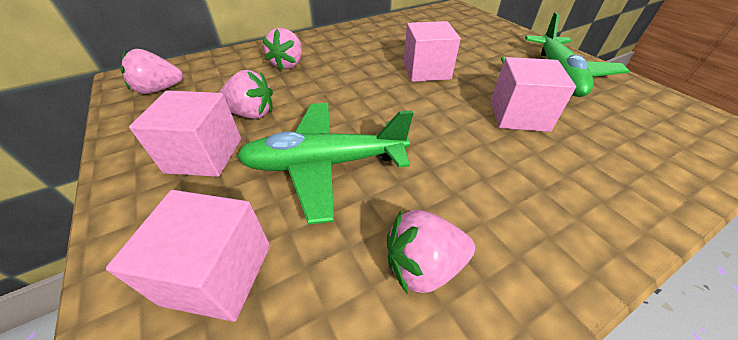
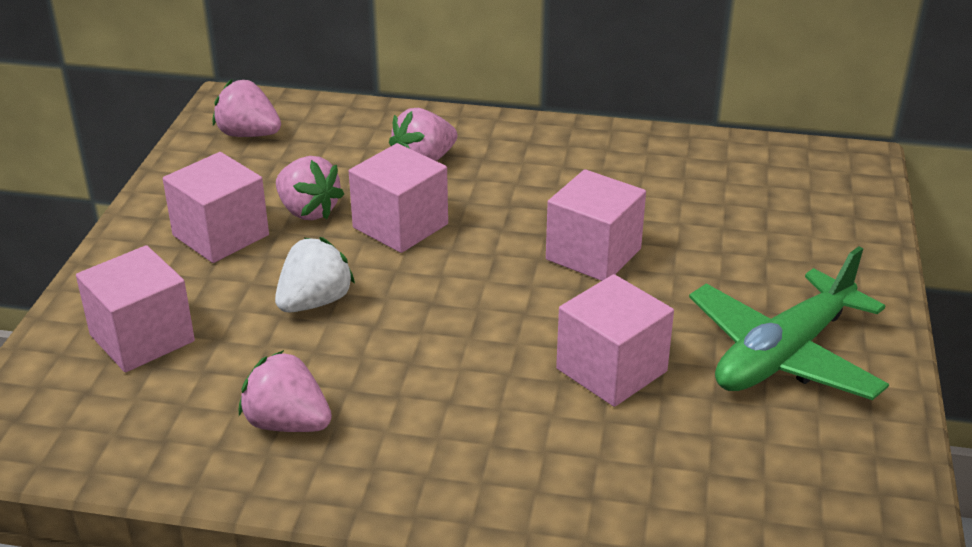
camera: 40 degrees right, 10 degrees down
green plane [237,103,413,224] -> white strawberry [275,237,355,312]
none -> pink cube [349,143,448,253]

